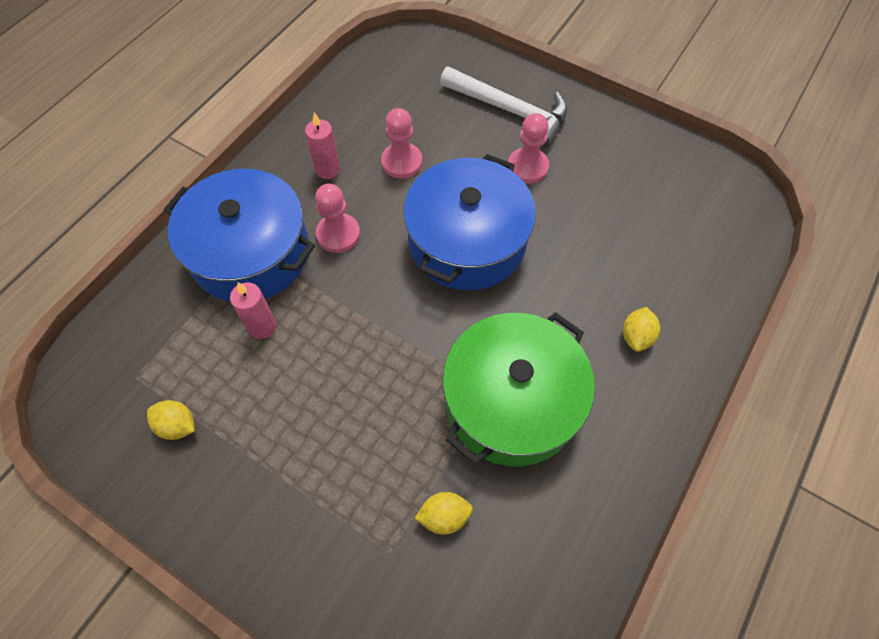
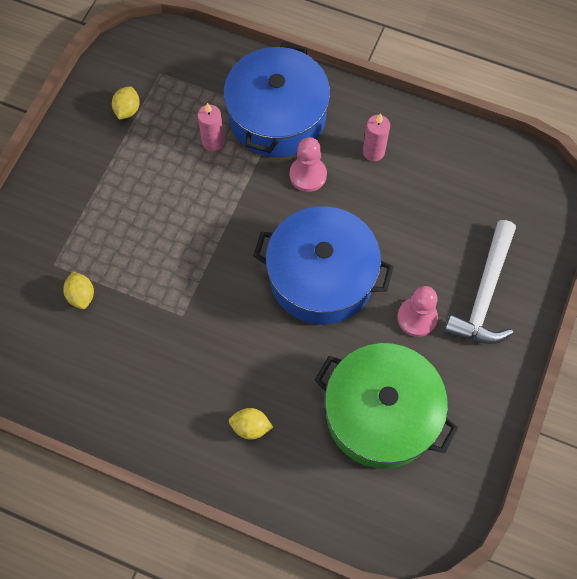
camera: 80 degrees right, 5 degrees up
pink pawn [381,108,422,179] -> none
green pot [443,312,595,466] -> green pot moved to [315,343,458,469]

